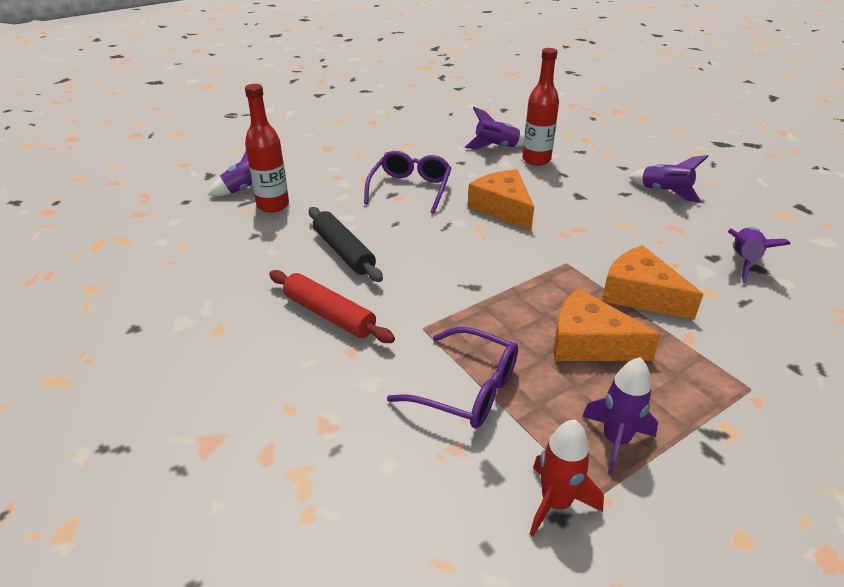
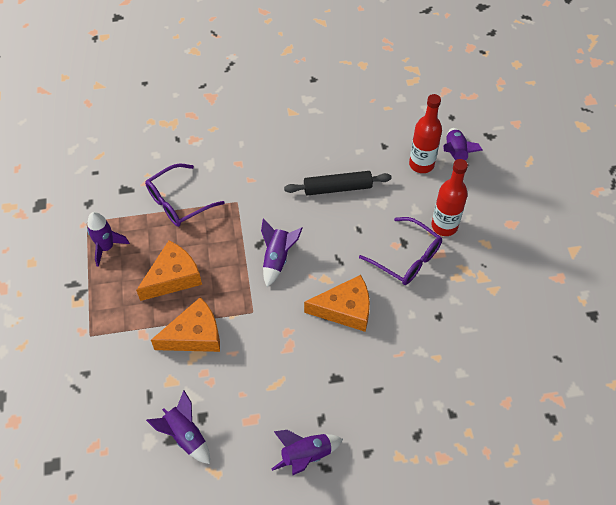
camera: 115 degrees right, 20 degrees up
red rolling pin [269,270,395,343] -> none
purple rocket [465,107,525,149] -> purple rocket moved to [261,218,302,287]
red bottle [522,48,559,166] -> red bottle moved to [431,159,468,236]
red rocket [530,420,604,536] -> none

